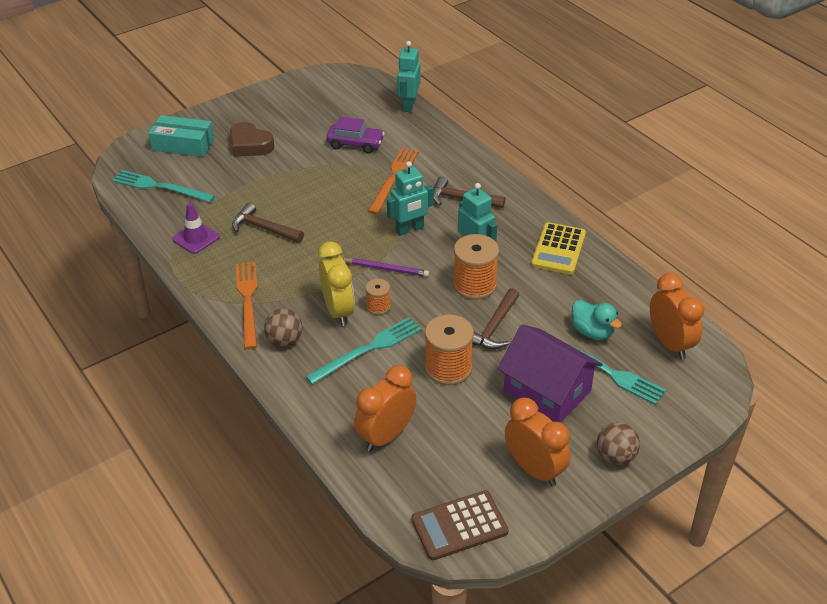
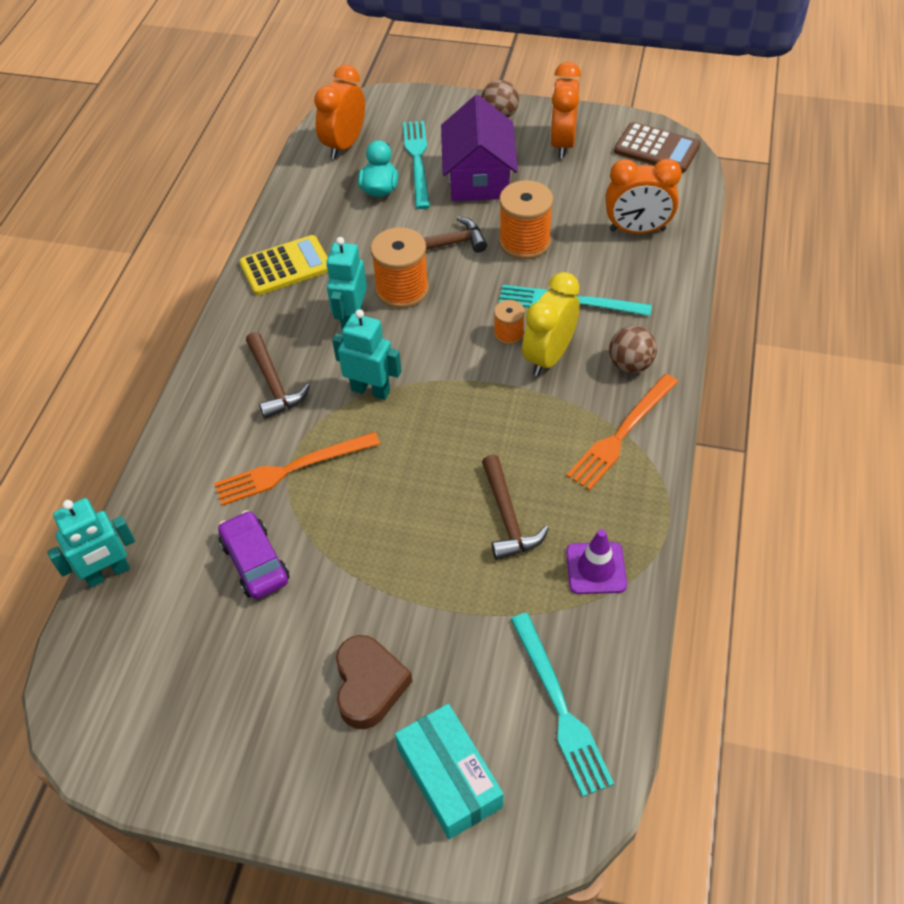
camera: 130 degrees left, 10 degrees up
purple pencil [344,258,429,277] -> none

